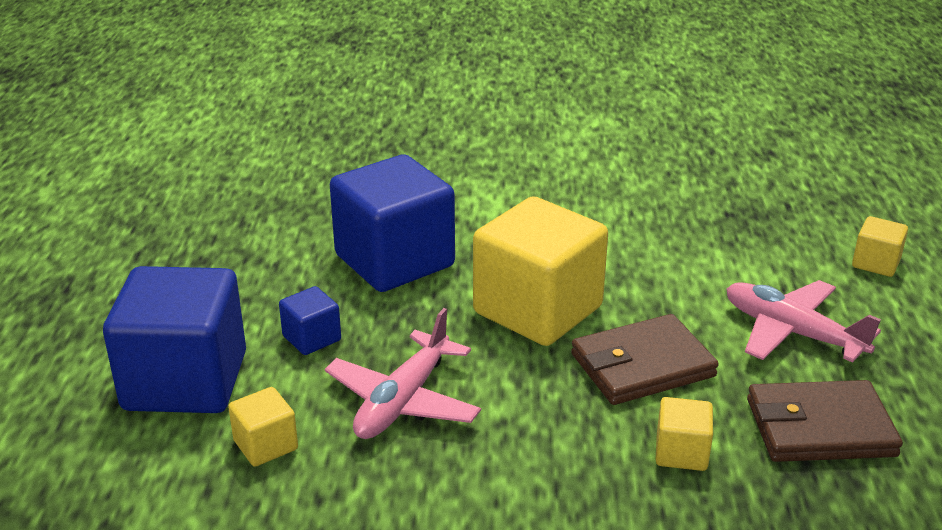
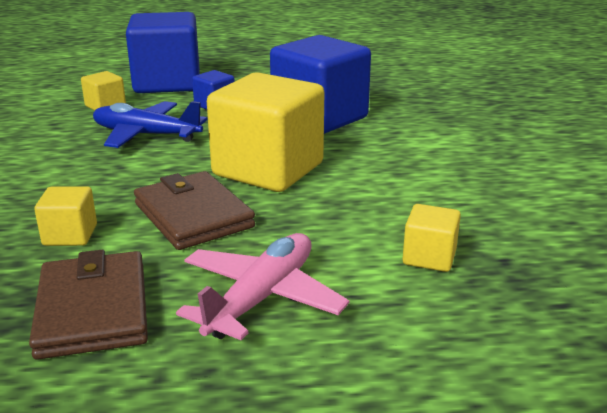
camera: 80 degrees right, 5 degrees down
pink plane [325,308,481,439] -> blue plane [93,101,208,148]
yellow cube [852,216,908,277] -> yellow cube moved to [403,204,461,272]

